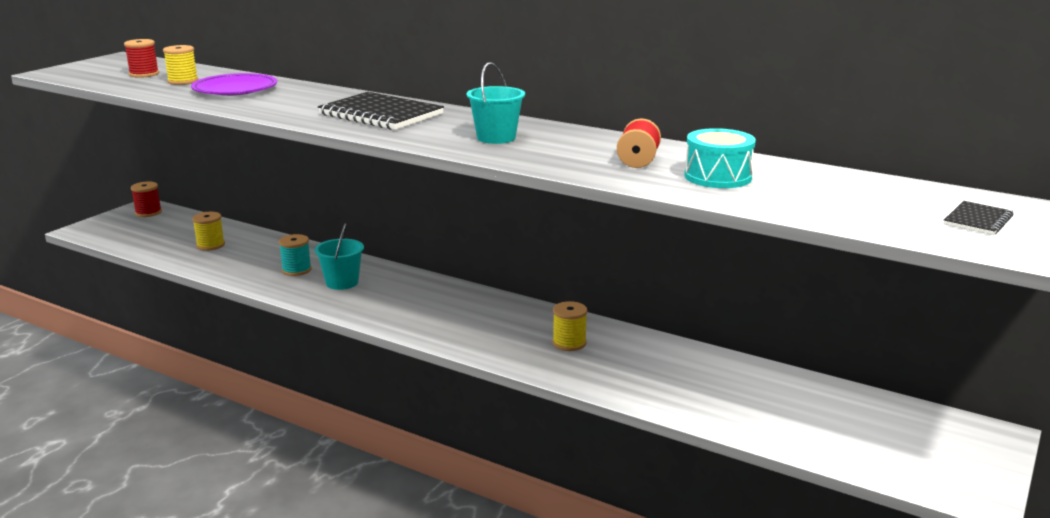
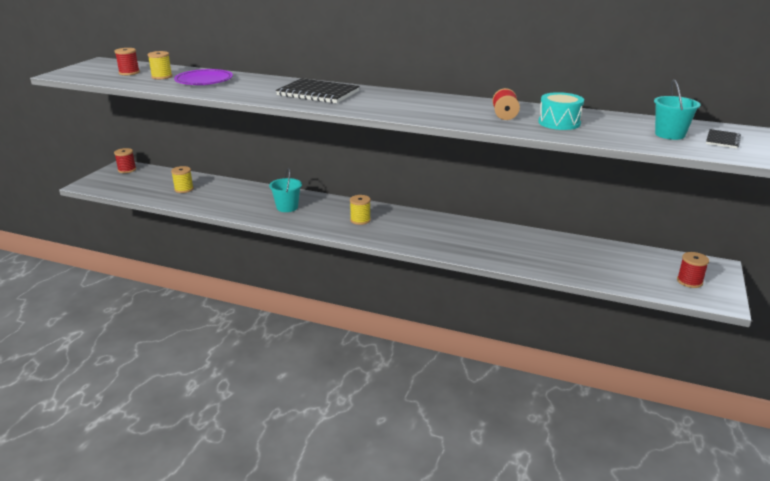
camera: 10 degrees left, 5 degrees up
turquoise spool [279,234,312,276] -> none
turquoise bucket [466,62,525,144] -> turquoise bucket moved to [654,79,701,140]
yellow spool [552,301,588,351] -> yellow spool moved to [350,195,371,225]
none -> red spool [677,252,709,288]

